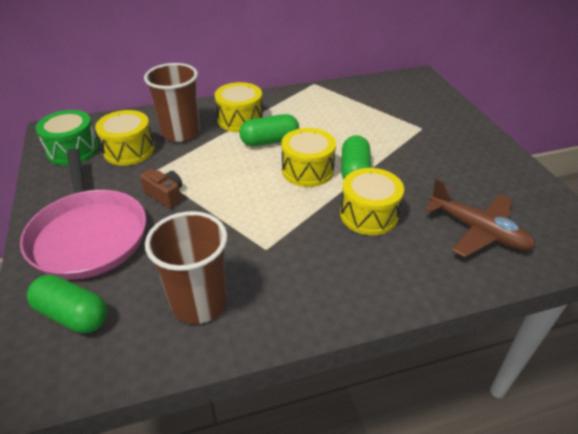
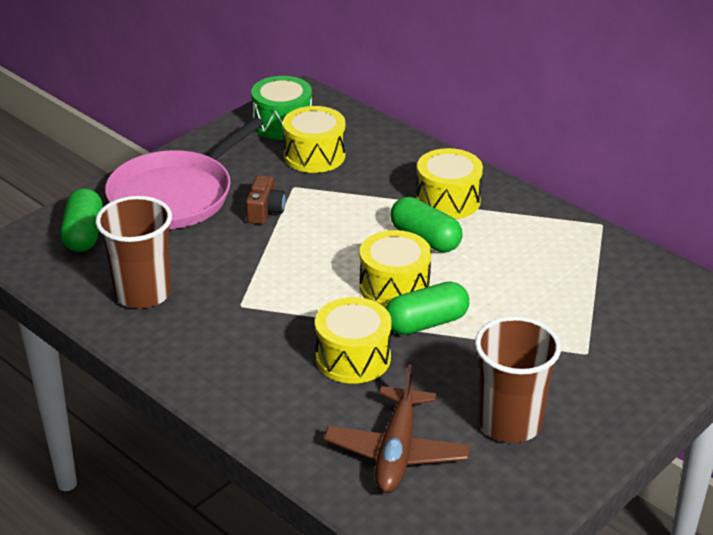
camera: 60 degrees right, 5 degrees down
brown cup [144,63,200,142] -> brown cup moved to [475,316,561,443]

